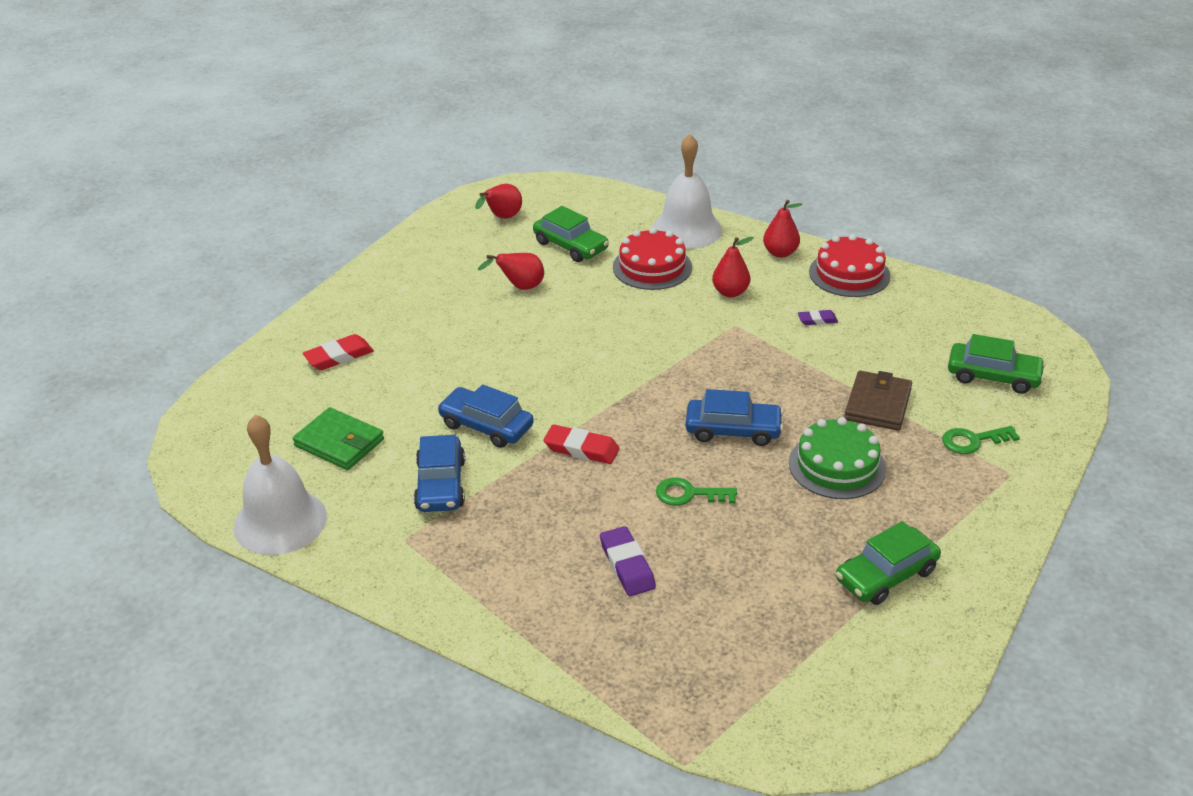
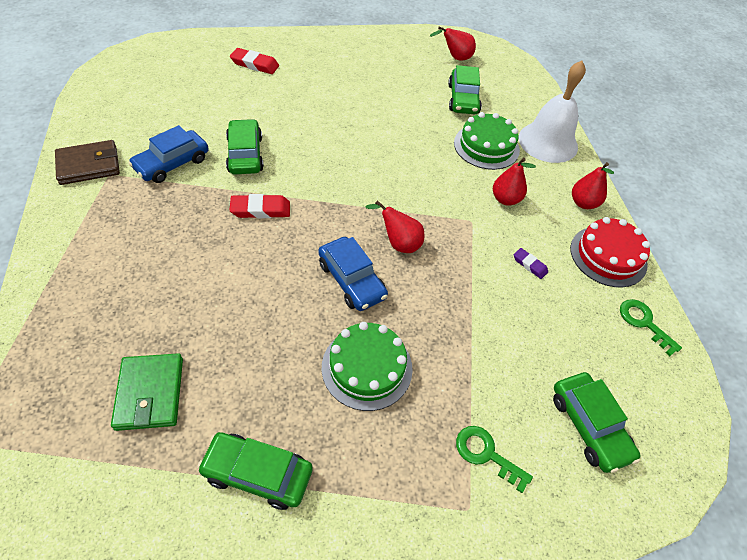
camera: 45 degrees right, 15 degrees up
white bell [233,414,327,555] -> none
green wallet [293,407,384,470] -> green wallet moved to [111,353,183,431]
blue car [438,384,534,448] -> green car [226,119,264,175]
red pear [478,253,544,290] -> red pear moved to [365,201,424,253]
red eraser [543,425,620,464] -> red eraser turned 75 degrees counterclockwise [229,194,290,218]
purple eraser [600,526,656,596] -> none
red cake [613,228,692,290] -> green cake [454,112,520,170]
green key [656,478,737,506] -> green key moved to [620,299,682,356]
brown wallet [844,371,912,431] -> brown wallet moved to [55,140,120,185]

